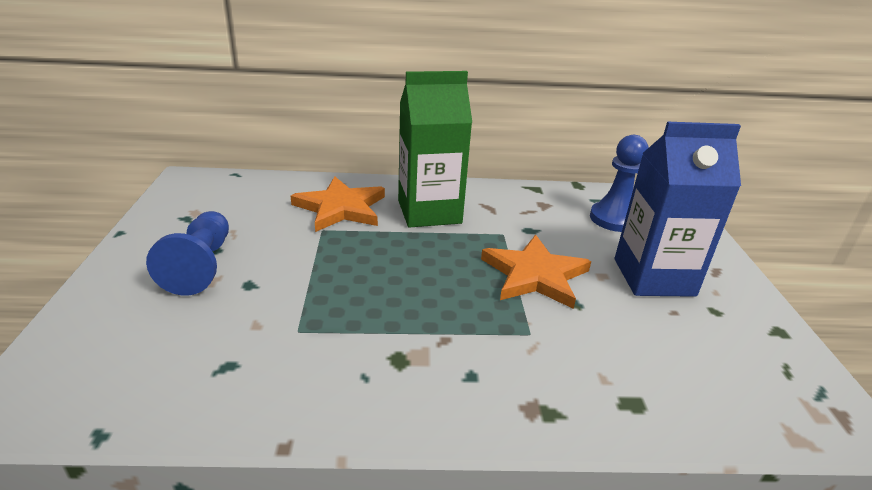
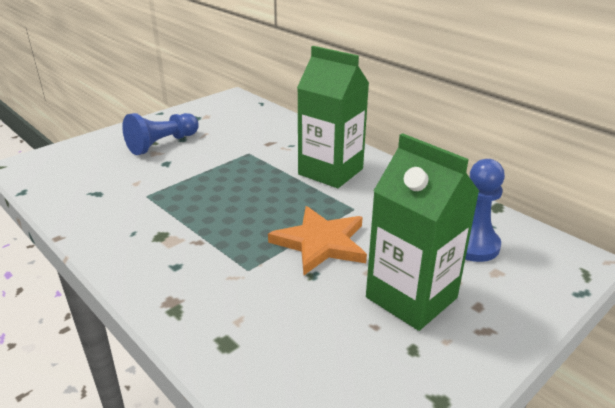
camera: 50 degrees right, 0 degrees up
orange star [291,177,385,232] -> none
blue carton [615,122,741,297] -> green carton [366,133,480,331]

